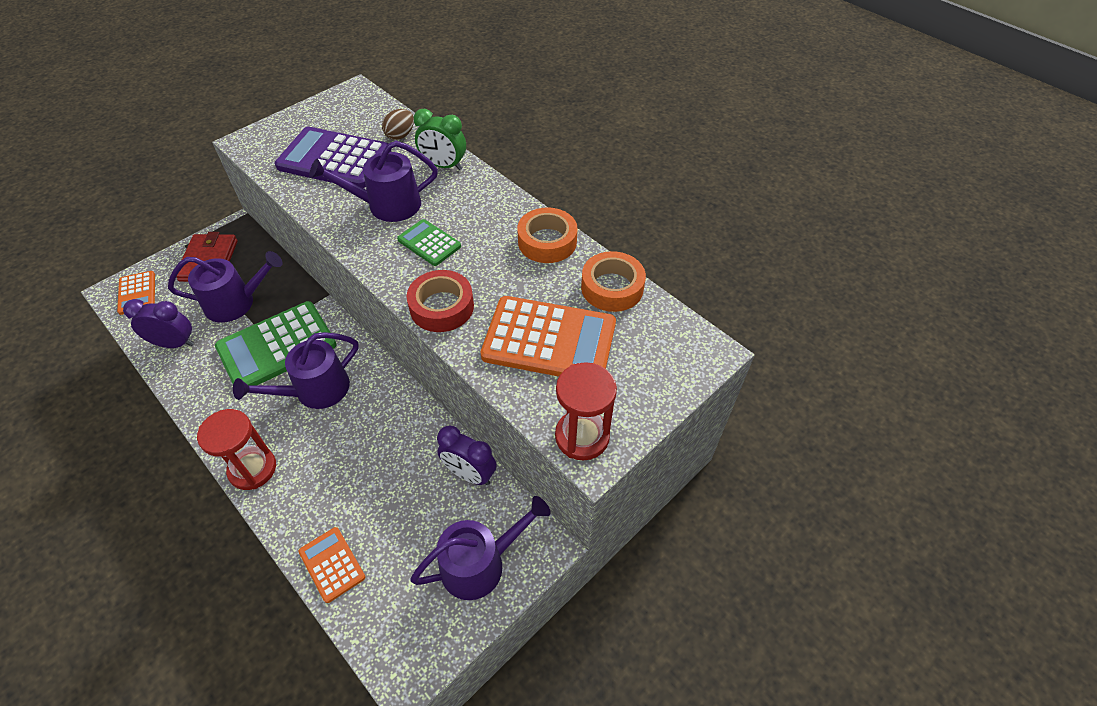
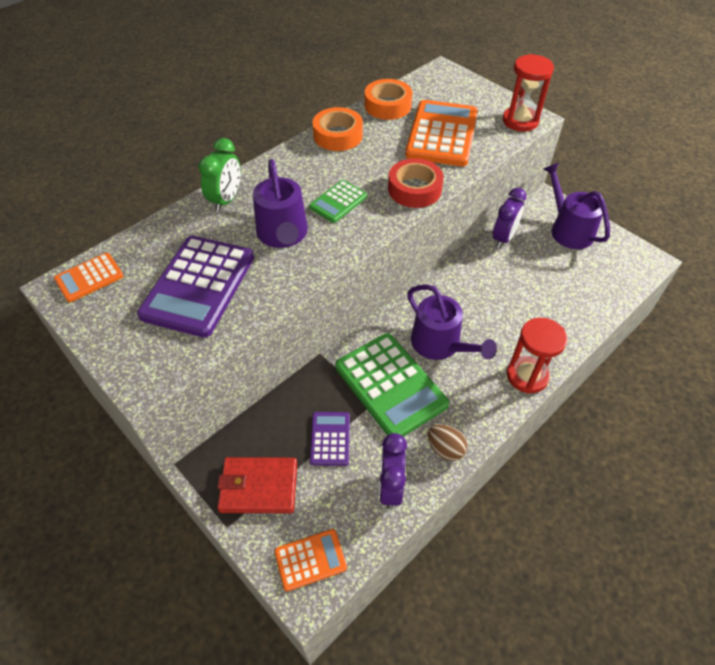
camera: 90 degrees left, 0 degrees up
purple watering can [168,251,283,323] -> purple calculator [310,412,350,466]
orange calculator [298,527,365,603] -> orange calculator moved to [54,253,123,302]
brown egg [382,109,414,140] -> brown egg moved to [428,424,468,461]

